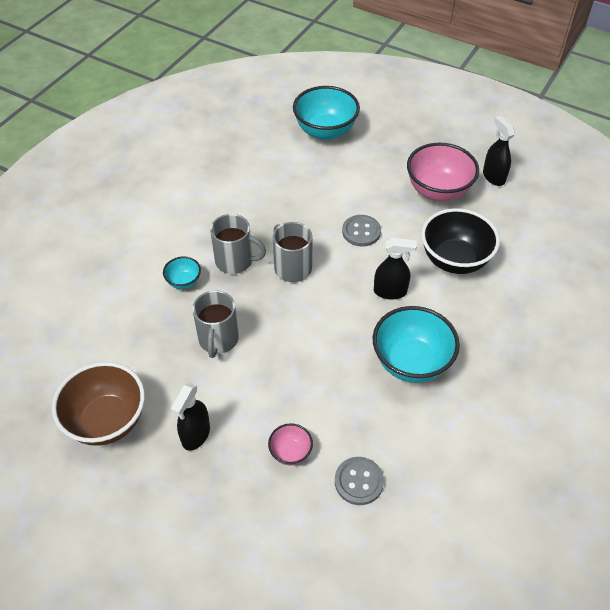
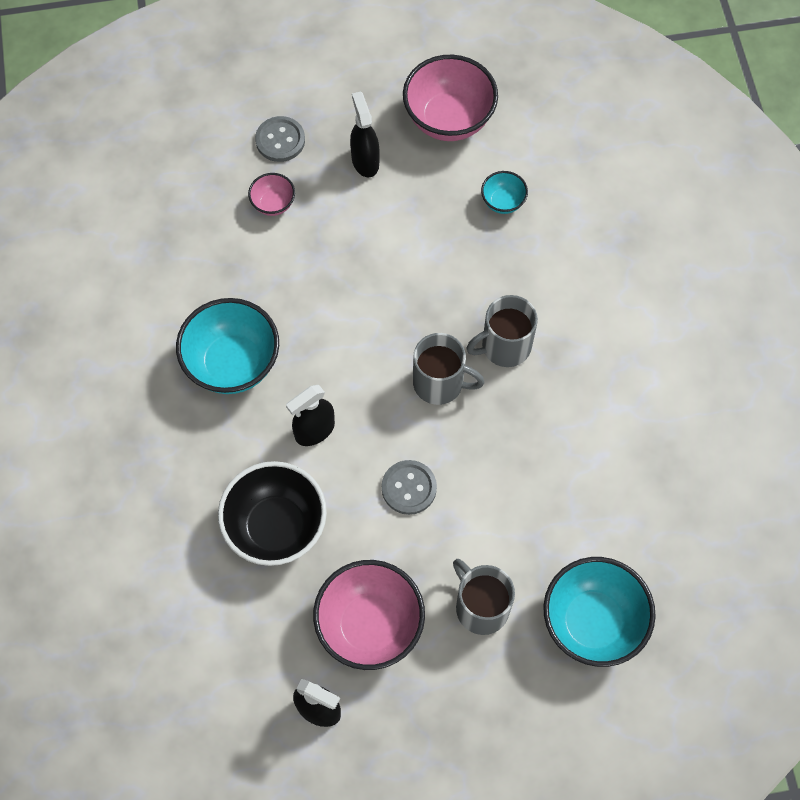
camera: 140 degrees right, 15 degrees up
brown bowl [52,362,145,446] -> pink bowl [403,55,498,141]
turquoise bowl [163,257,201,289] -> turquoise bowl moved to [481,171,528,214]
grey mug [192,290,239,358] -> grey mug moved to [453,559,515,635]
grey button [335,457,384,505] -> grey button moved to [255,116,305,162]

